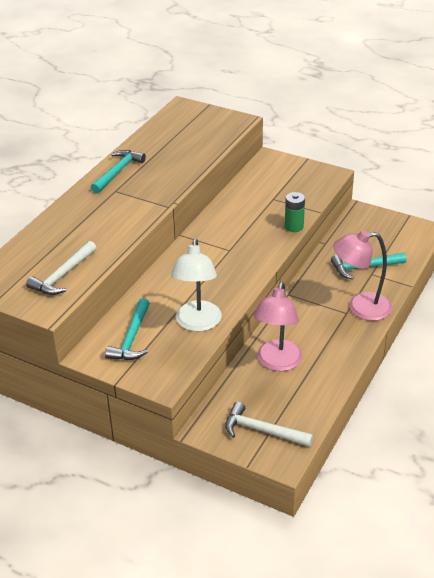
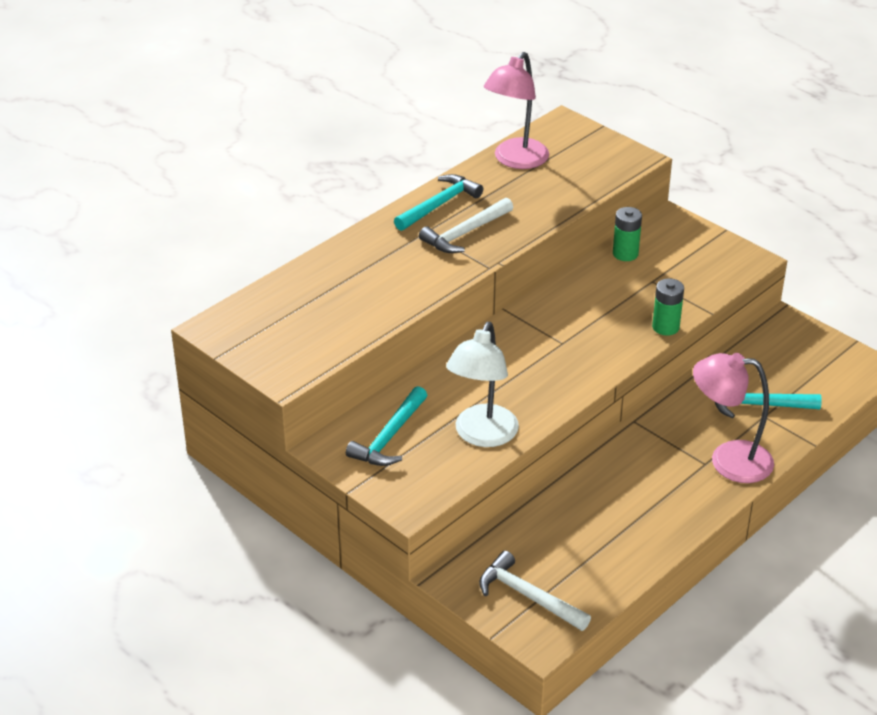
camera: 15 degrees right, 0 degrees up
white hammer [26,241,96,295] -> white hammer moved to [419,198,513,253]
pink lamp [253,282,303,371] -> pink lamp moved to [484,52,549,169]
none -> green battery [613,207,642,261]

